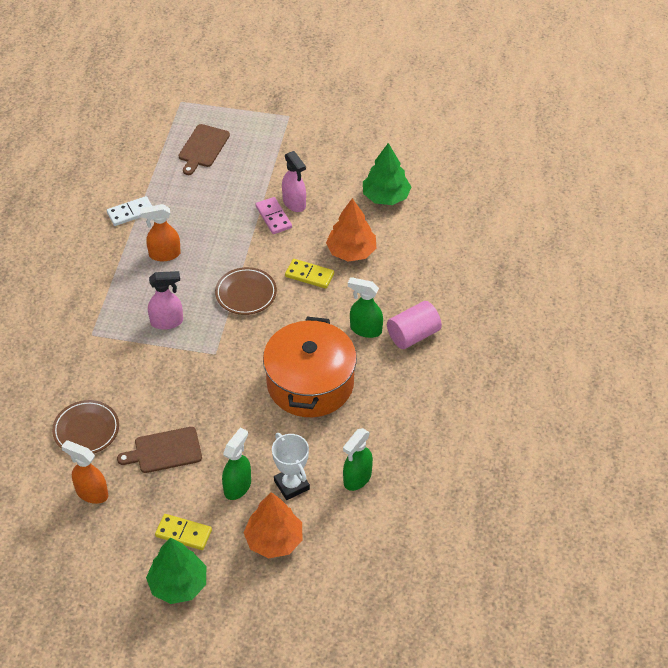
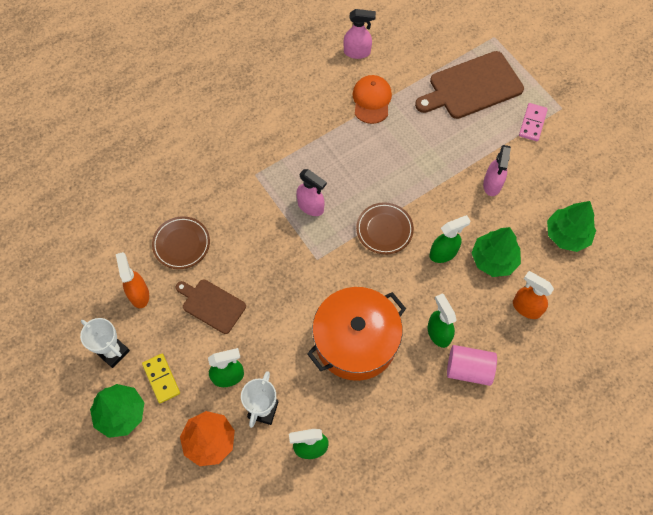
camera: 45 degrees right, 15 degrees up
white domino [107,196,152,226] -> orange cap [353,75,392,124]
orange spray bottle [140,204,181,261] -> orange spray bottle moved to [513,271,554,319]
brown cutting board [179,124,230,175] -> brown cutting board [415,51,524,119], size x1.67
pink domino [255,197,292,234] -> pink domino moved to [519,103,548,141]
yellow domino [285,259,334,289] -> green spray bottle [430,215,470,263]
orange tree [326,198,376,261] -> green tree [471,227,521,277]
none -> white trophy [80,318,130,368]
none -> pink spray bottle [343,9,376,59]

